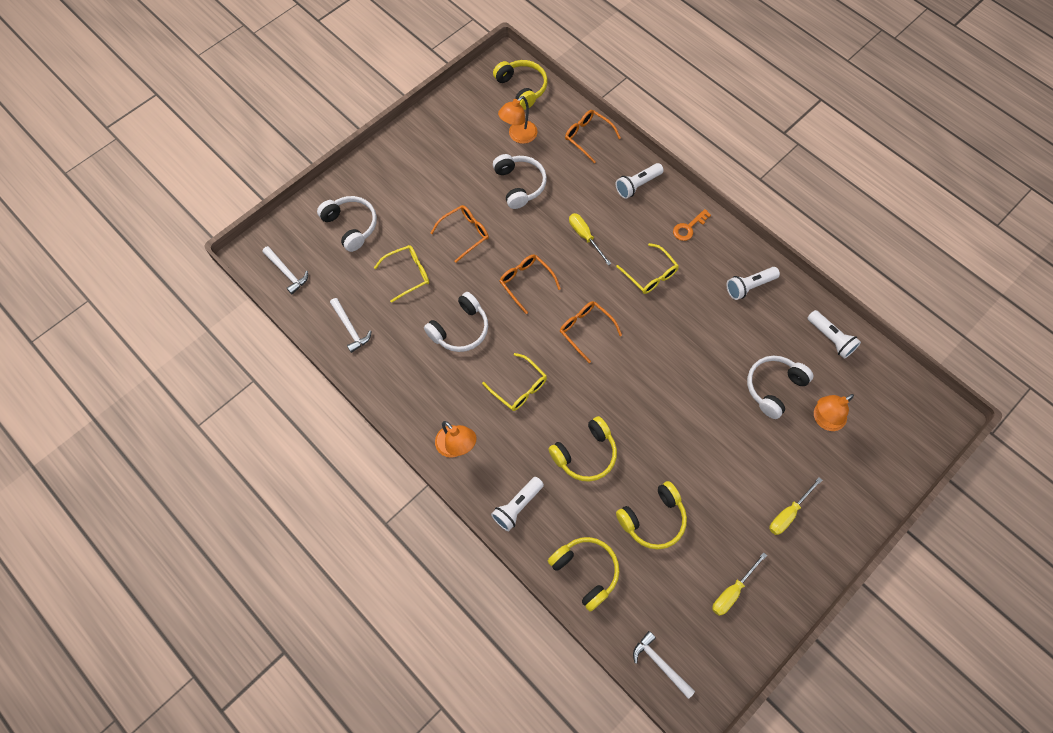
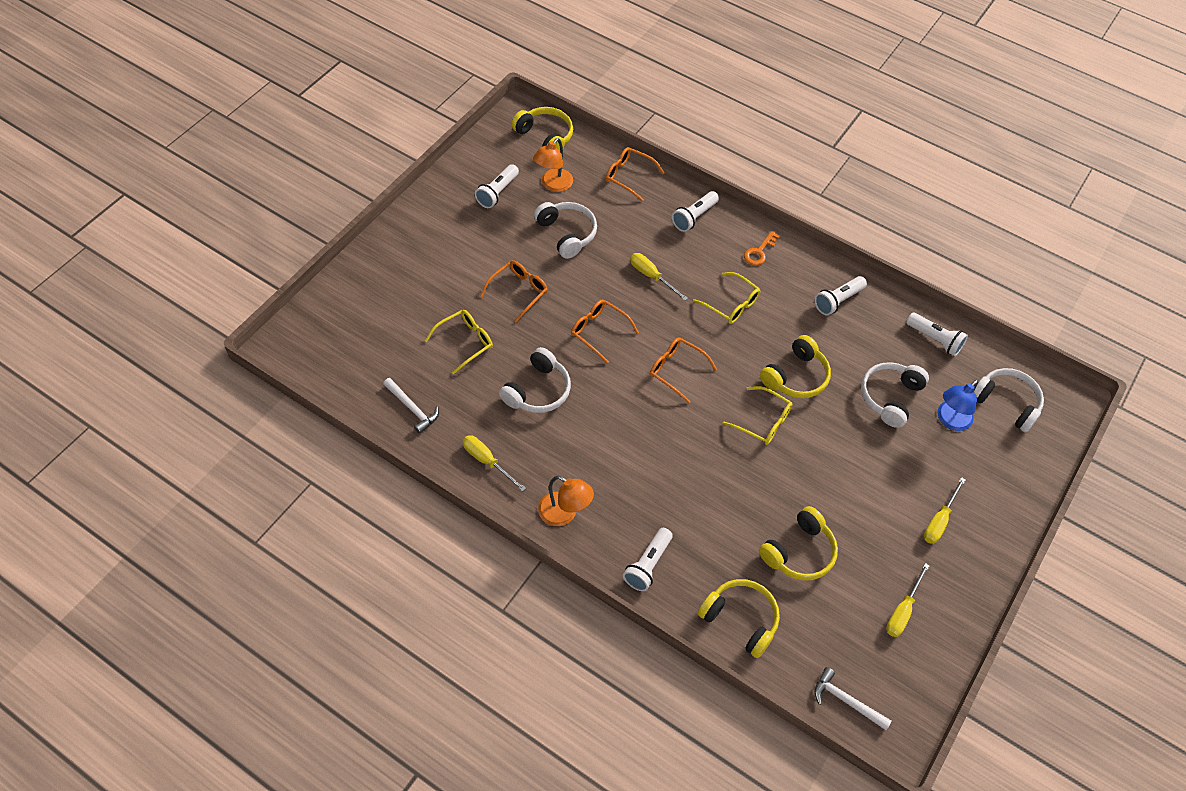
camera: 15 degrees left, 10 degrees down
white hammer [262,246,308,294] -> none
white headphones [317,196,377,252] -> white headphones moved to [974,368,1044,432]
yellow glasses [482,353,547,411] -> yellow glasses moved to [722,386,793,445]
yellow headphones [549,416,617,482] -> yellow headphones moved to [760,335,831,398]
orange lamp [814,394,854,431] -> blue lamp [938,379,978,431]
none -> yellow screwdriver [463,435,526,492]
none -> white flashlight [475,164,519,208]

